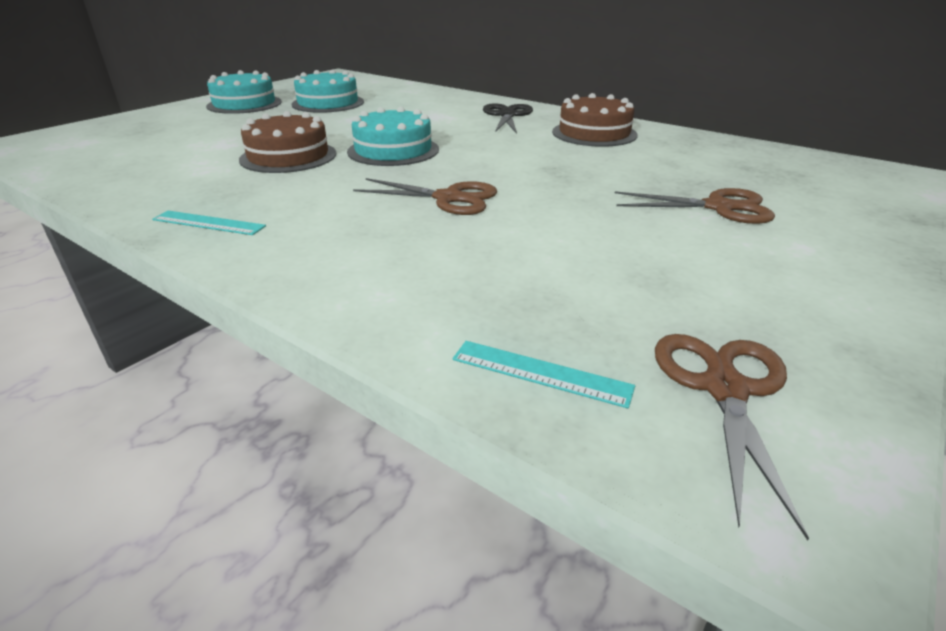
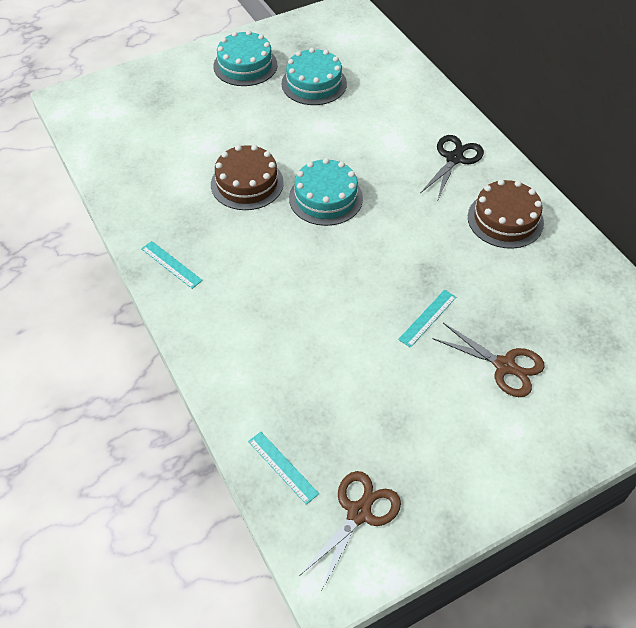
camera: 25 degrees right, 20 degrees up
brown scissors [353,178,497,215] -> none
none -> turquoise ruler [398,290,456,348]

